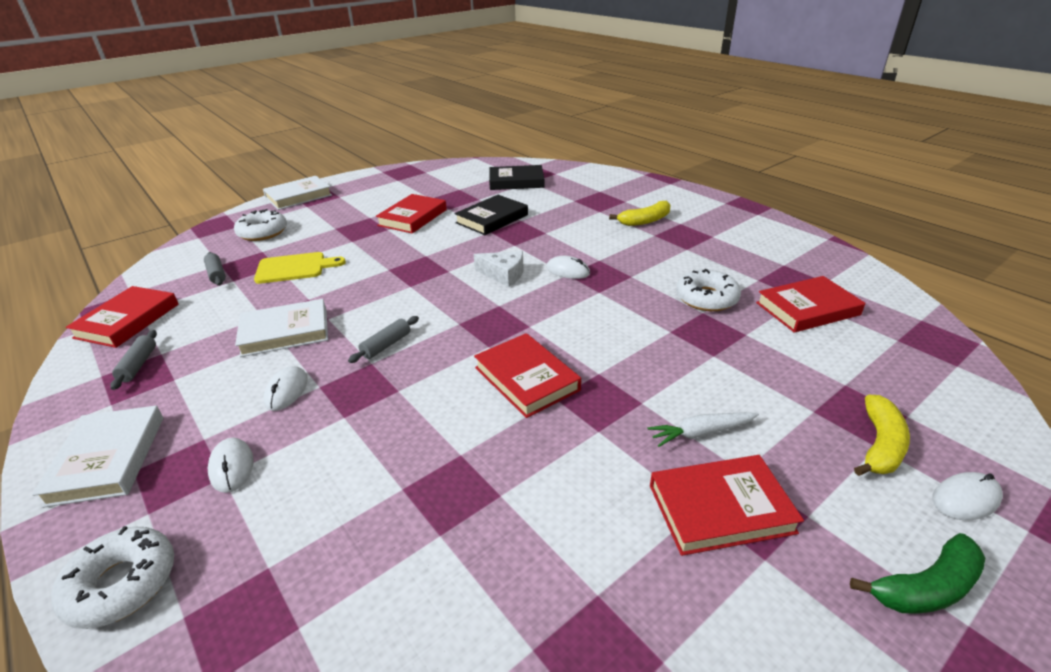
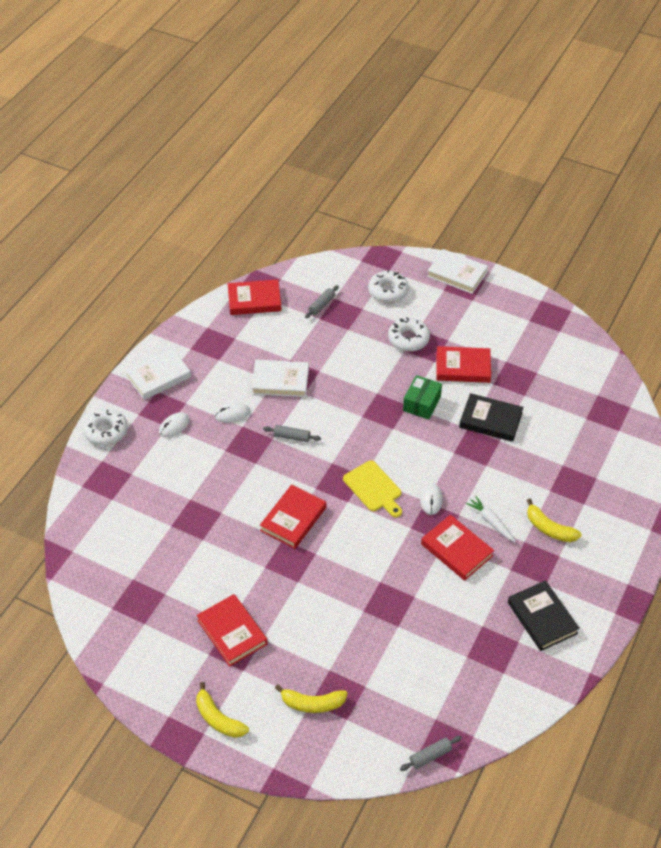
camera: 65 degrees right, 15 degrees up
grey rolling pin [110,330,157,390] -> grey rolling pin moved to [400,736,462,771]
white book [235,299,328,357] -> white book turned 45 degrees counterclockwise [251,360,309,397]
yellow cutting board [254,252,346,284] -> yellow cutting board moved to [343,460,402,517]
white cheese [474,251,523,287] -> none
black book [489,165,544,190] -> black book moved to [508,580,580,651]
white carrot [648,412,759,447] -> white carrot moved to [465,496,516,542]
white donut [676,269,741,311] -> white donut moved to [388,318,430,352]
red book [756,276,865,333] -> red book moved to [421,515,494,581]
green banana [850,533,985,614] -> yellow banana [196,682,249,738]
white mouse [932,472,1003,520] -> none
none -> green box [403,375,442,420]

